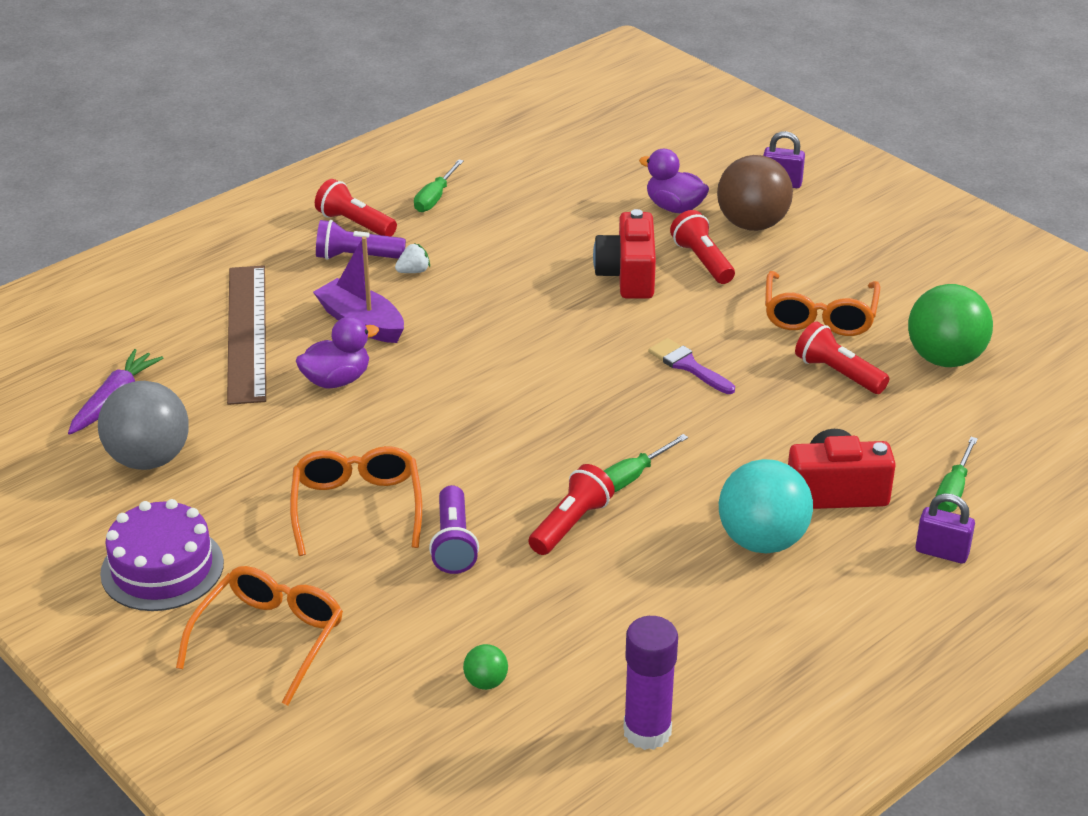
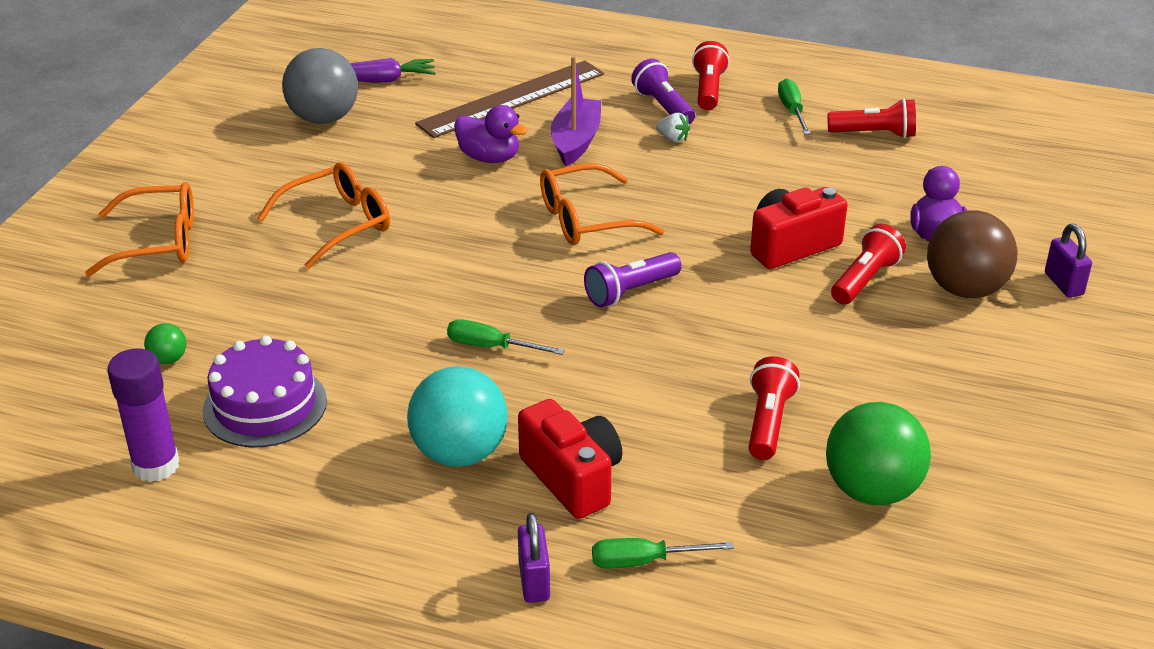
camera: 60 degrees right, 0 degrees up
purple cake [100,499,224,611] -> purple cake moved to [203,336,327,447]
green screwdriver [414,159,464,212] -> green screwdriver turned 90 degrees clockwise [778,78,811,134]
purple flashlight [429,485,479,574] -> purple flashlight moved to [584,252,681,307]
red flashlight [528,464,615,555] -> red flashlight moved to [827,98,916,138]
purple brush [648,338,735,394] -> none
orange glasses [765,271,880,336] -> orange glasses moved to [540,163,664,245]

